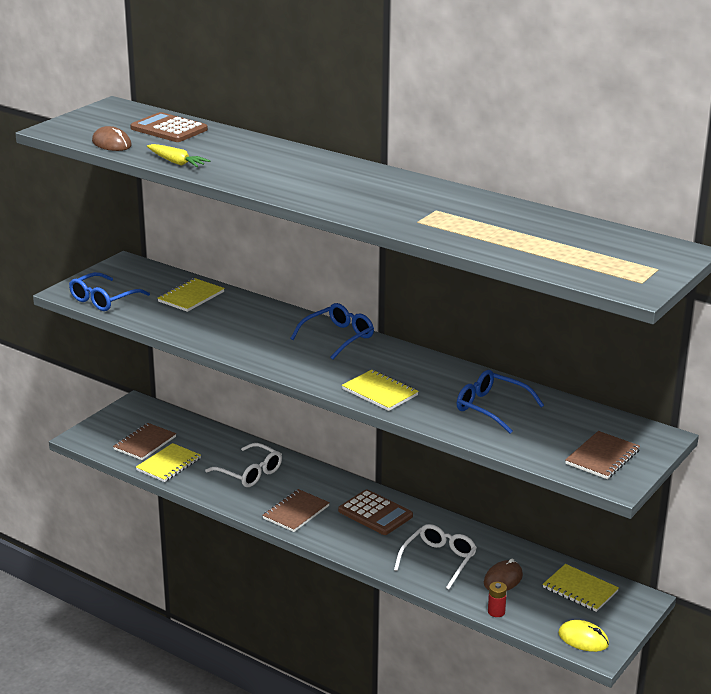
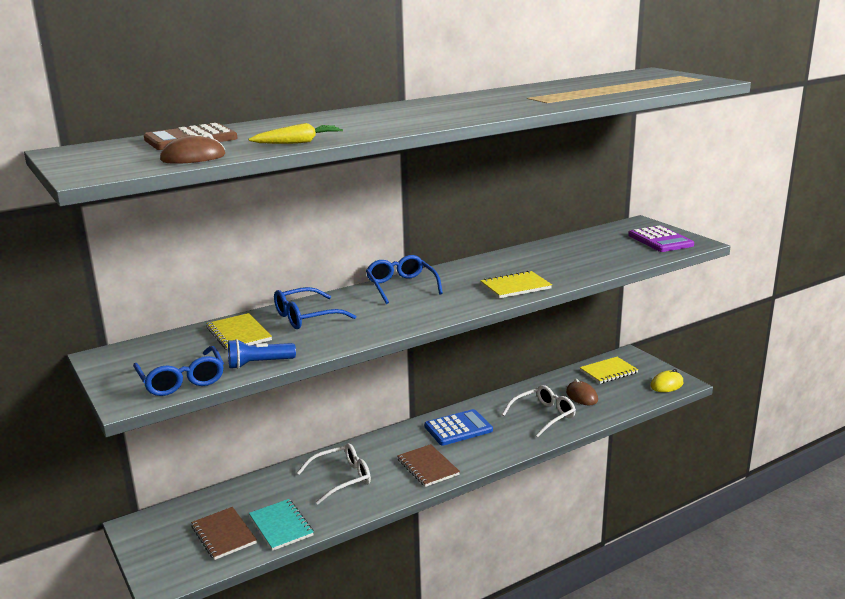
camera: 65 degrees left, 5 degrees down
yellow notebook [136,443,201,482] -> turquoise notebook [249,499,314,551]
brown calculator [338,489,413,535] -> blue calculator [424,409,493,446]
white glasses [394,524,477,590] -> white glasses turned 90 degrees clockwise [502,385,576,437]
blue glasses [457,370,544,434] -> blue glasses moved to [274,287,356,329]
red battery [488,582,507,617] -> none
brown notebook [565,431,640,479] -> purple calculator [628,225,694,252]
none -> blue flashlight [228,339,296,369]

